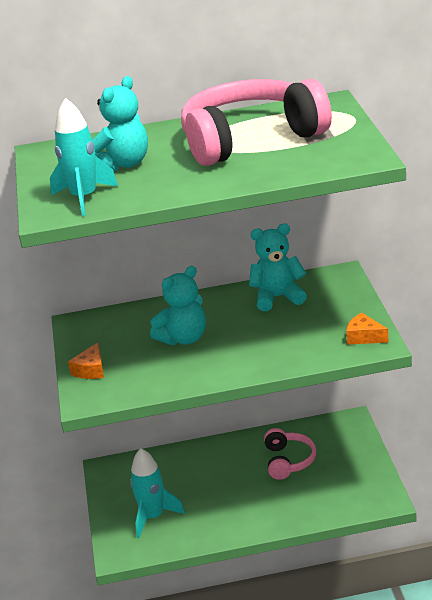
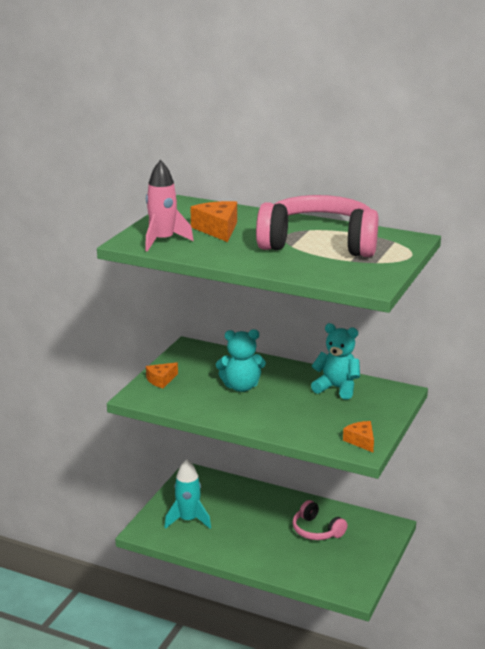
camera: 30 degrees right, 5 degrees down
turquoise rocket [50,98,118,216] -> pink rocket [145,160,194,252]
turquoise teddy bear [92,76,148,171] -> orange cheese [190,201,237,242]
pink headphones [264,428,316,480] -> pink headphones turned 105 degrees clockwise [292,500,347,540]

